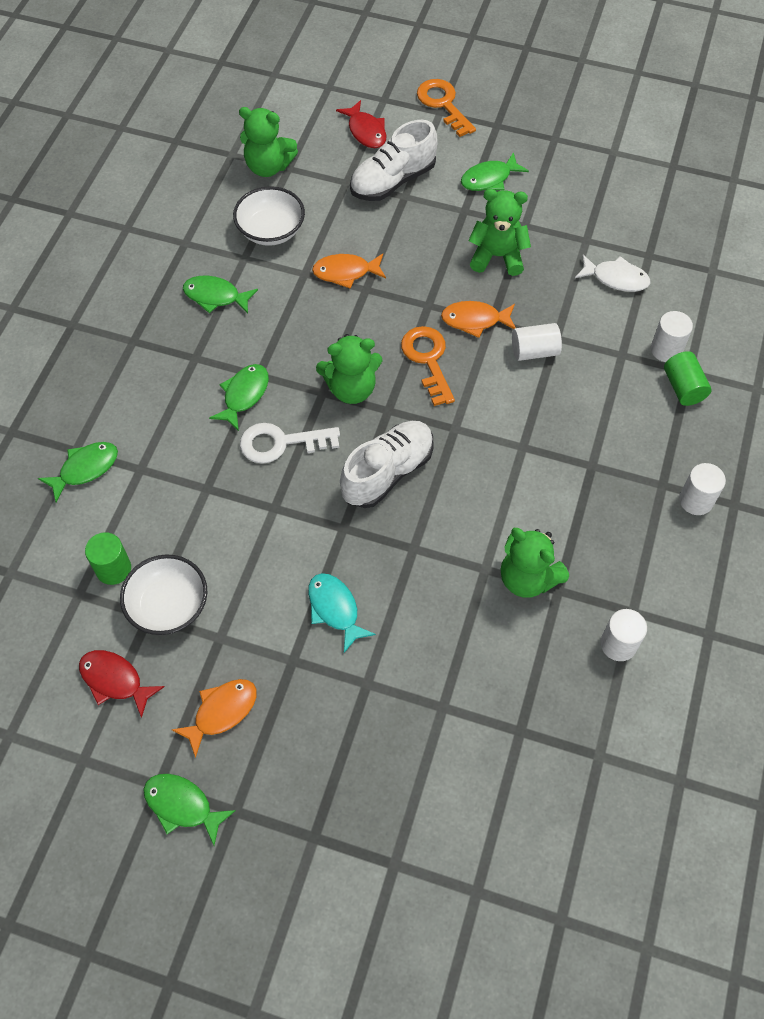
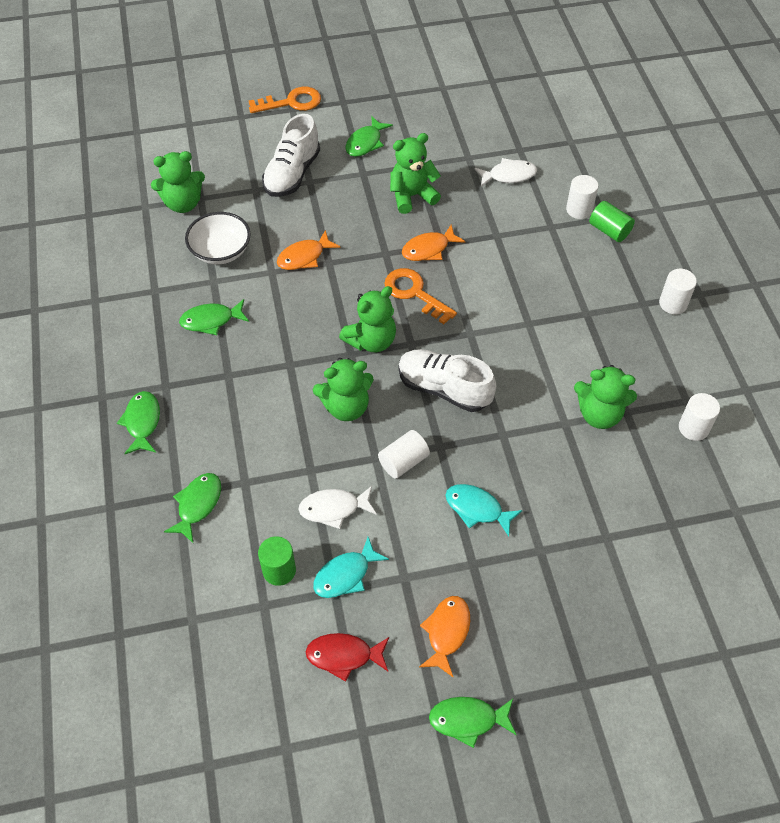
camera: 30 degrees left, 5 degrees down
white bowl [120,554,207,635] -> turquoise fish [313,537,389,598]
green fish [209,364,269,431] -> green fish moved to [117,391,160,454]
white key [240,423,340,464] -> green teddy bear [313,358,374,421]
red fish [336,100,386,148] -> none
white shoe [340,421,434,508] -> white shoe turned 75 degrees counterclockwise [398,349,497,412]
orange key [417,79,476,137] -> orange key turned 135 degrees clockwise [249,87,321,113]
white cylinder [512,323,562,361] -> white cylinder moved to [378,430,430,478]
none -> white fish [298,486,377,529]

